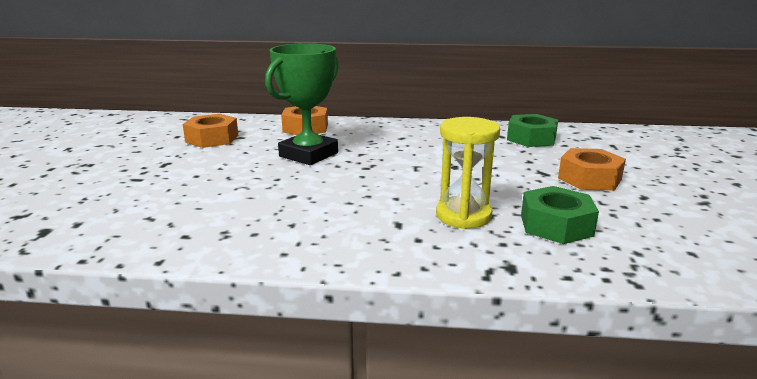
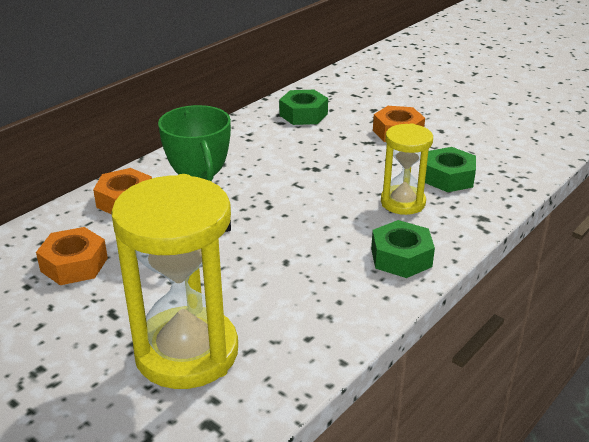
camera: 55 degrees left, 10 degrees up
none -> yellow hourglass [111,174,238,389]
none -> green nut [371,220,435,278]

